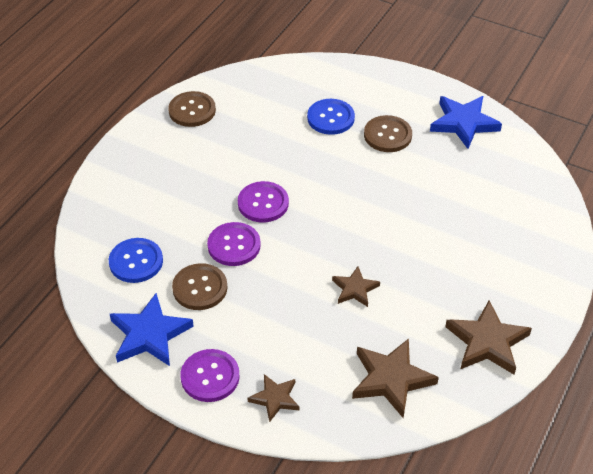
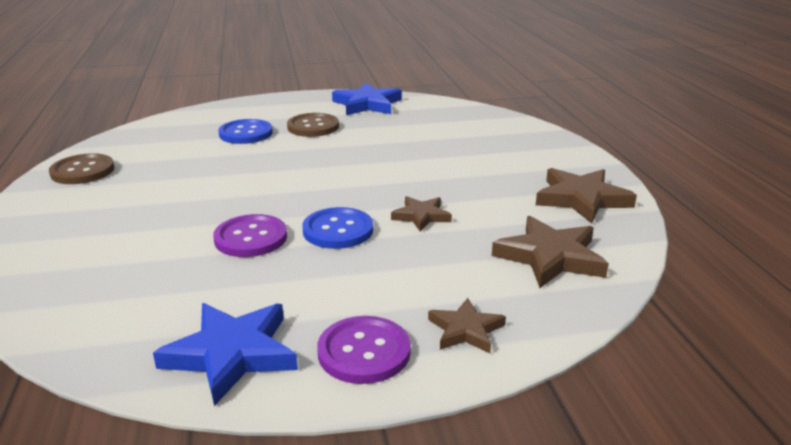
camera: 40 degrees left, 20 degrees down
blue button [109,238,163,283] -> blue button moved to [302,207,373,249]
brown button [172,263,227,310] -> none
purple button [238,181,289,223] -> none

